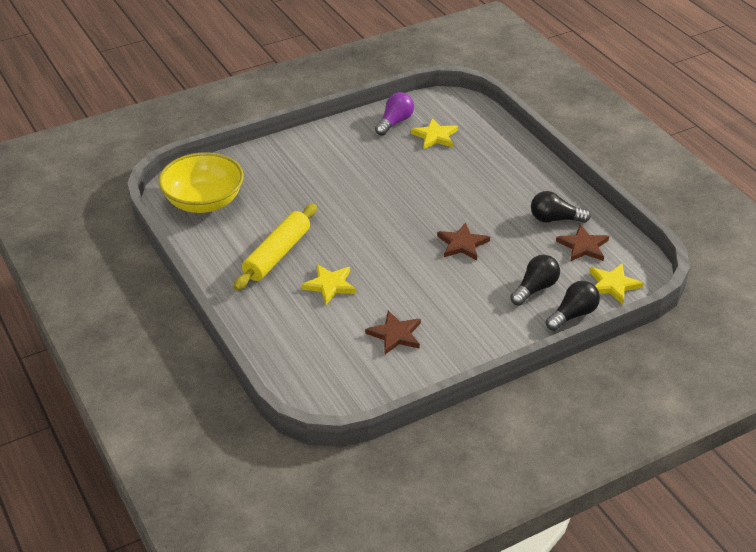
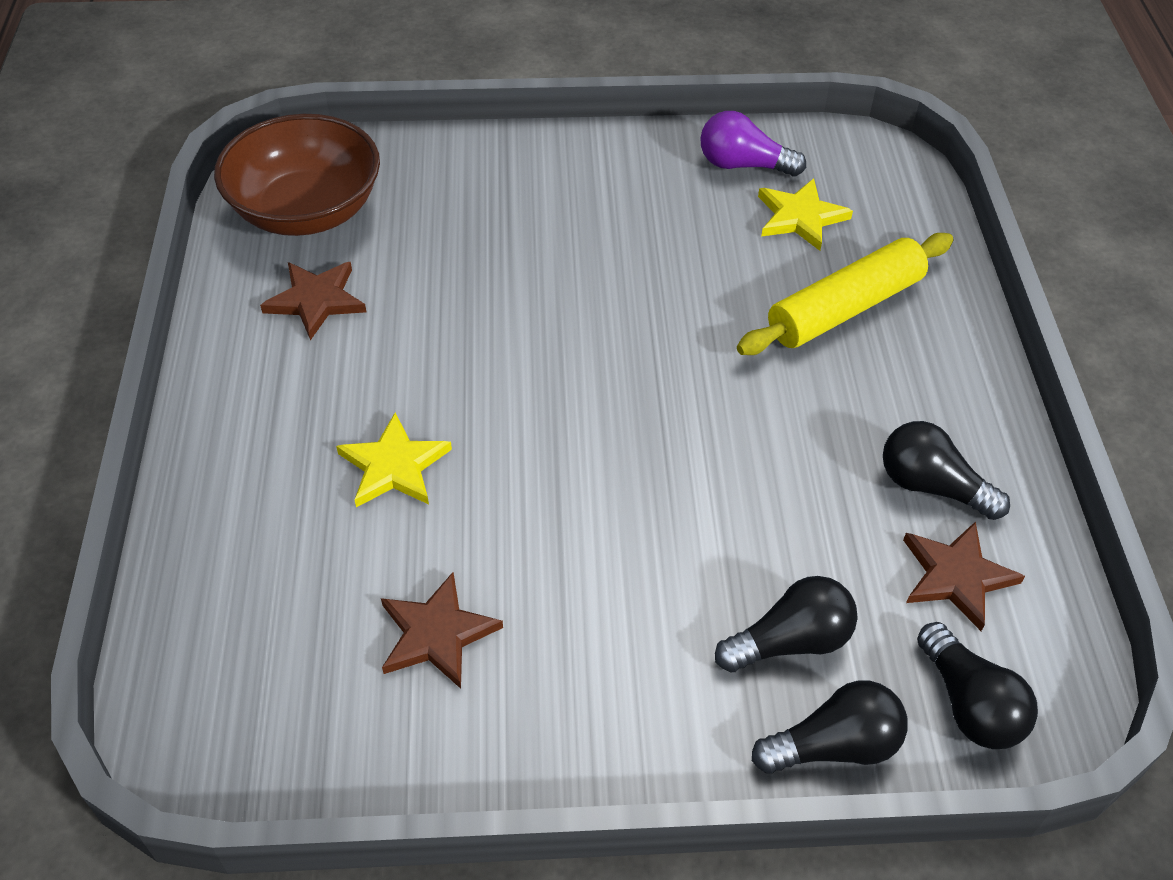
camera: 25 degrees right, 10 degrees up
yellow bowl [158,153,244,213] -> brown bowl [214,114,380,236]
yellow rolling pin [233,204,317,290] -> yellow rolling pin moved to [737,233,953,355]
purple light bulb [375,92,414,136] -> purple light bulb turned 135 degrees counterclockwise [700,111,806,176]
brown star [437,222,490,260] -> brown star moved to [260,262,366,340]
yellow star [590,264,643,304] -> black light bulb [917,622,1038,749]

